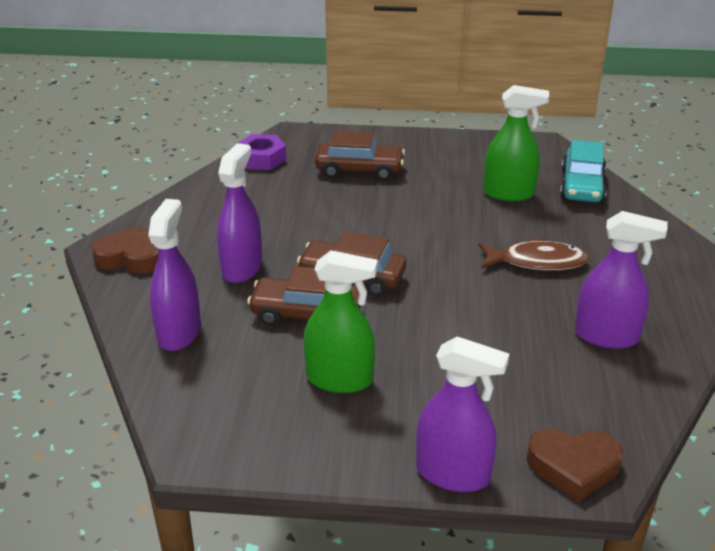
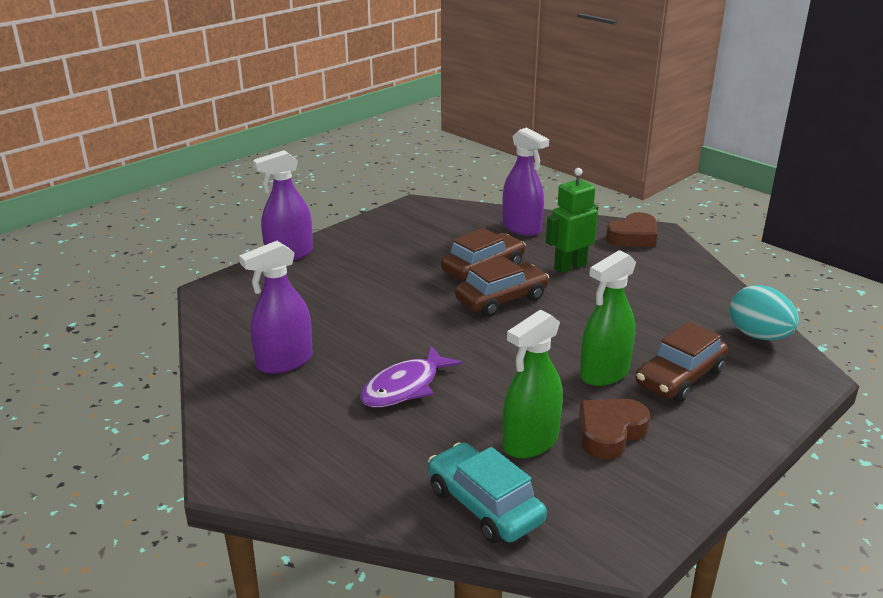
camera: 130 degrees right, 5 degrees down
purple spray bottle [217,143,262,283] -> green robot [546,168,598,273]
purple nut [236,134,287,170] -> turquoise egg [730,285,799,340]
green spray bottle [304,250,378,393] -> green spray bottle moved to [580,250,636,386]
brown fish [479,237,589,271] -> purple fish [360,346,462,407]
brown heart [526,428,623,502] -> brown heart moved to [579,399,650,459]

